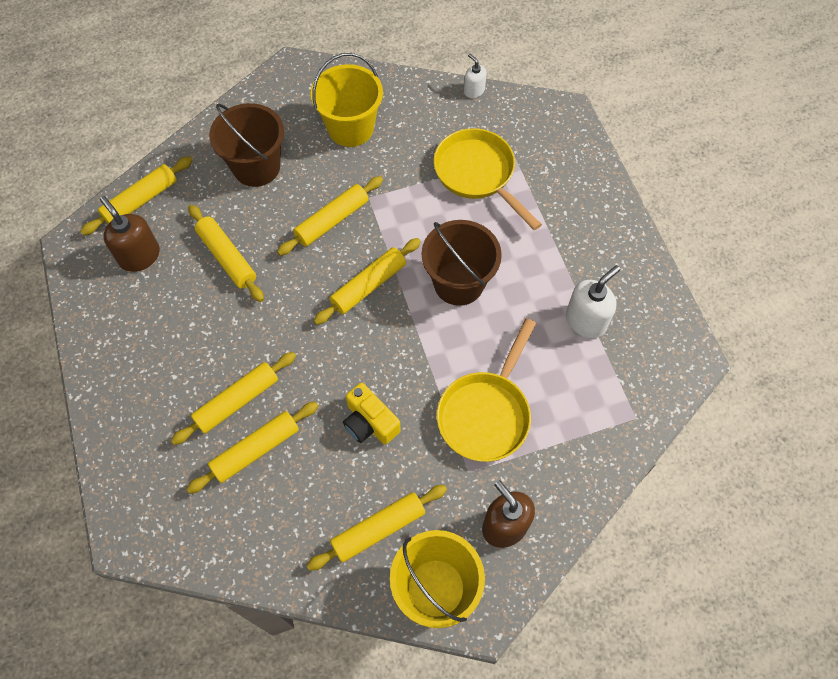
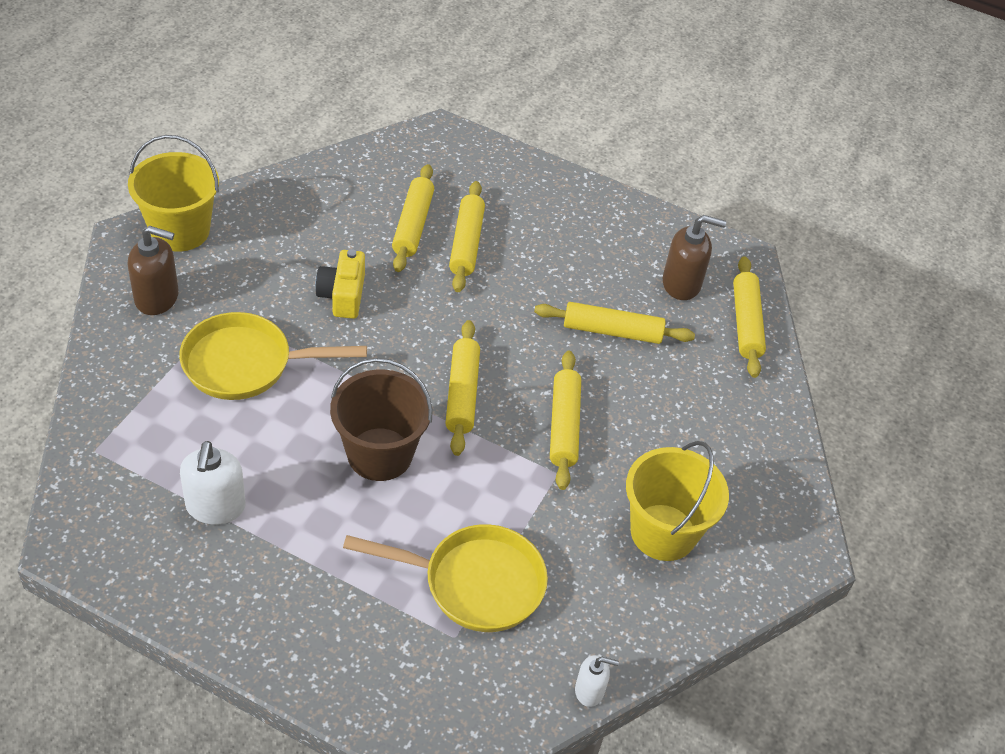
camera: 130 degrees right, 15 degrees down
brown bucket [209,103,284,187] -> none
yellow rolling pin [306,485,447,571] -> none
yellow camera [343,383,401,444] -> yellow camera turned 90 degrees counterclockwise [315,249,365,319]
yellow pan [437,318,536,462] -> yellow pan turned 75 degrees counterclockwise [179,312,367,400]

